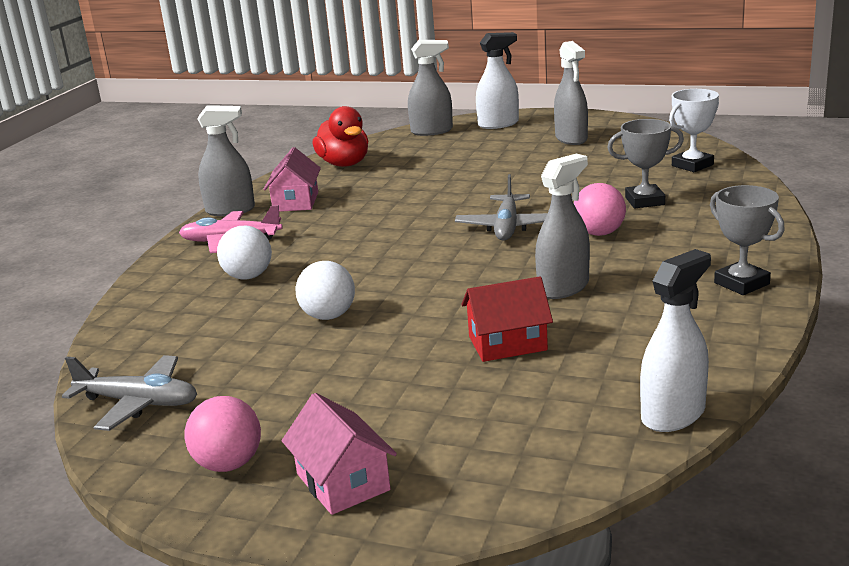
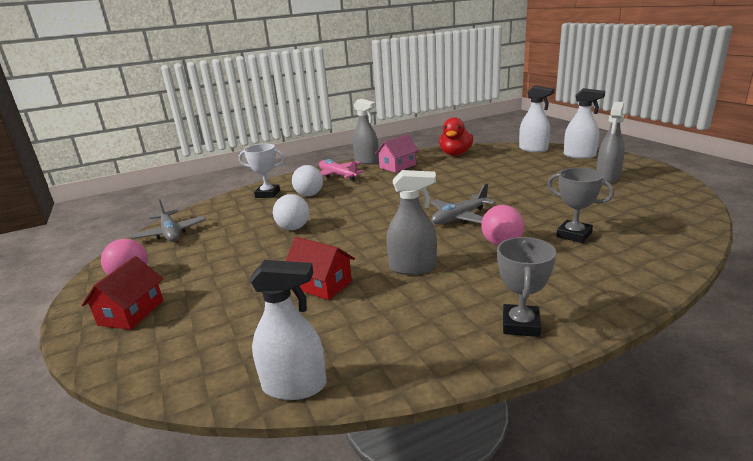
camera: 45 degrees right, 0 degrees up
pink house [282,393,397,515] -> red house [82,256,163,330]
grey spray bottle [408,40,453,136] -> white spray bottle [519,85,555,152]
white trophy [669,89,719,172] -> white trophy moved to [239,144,284,198]

